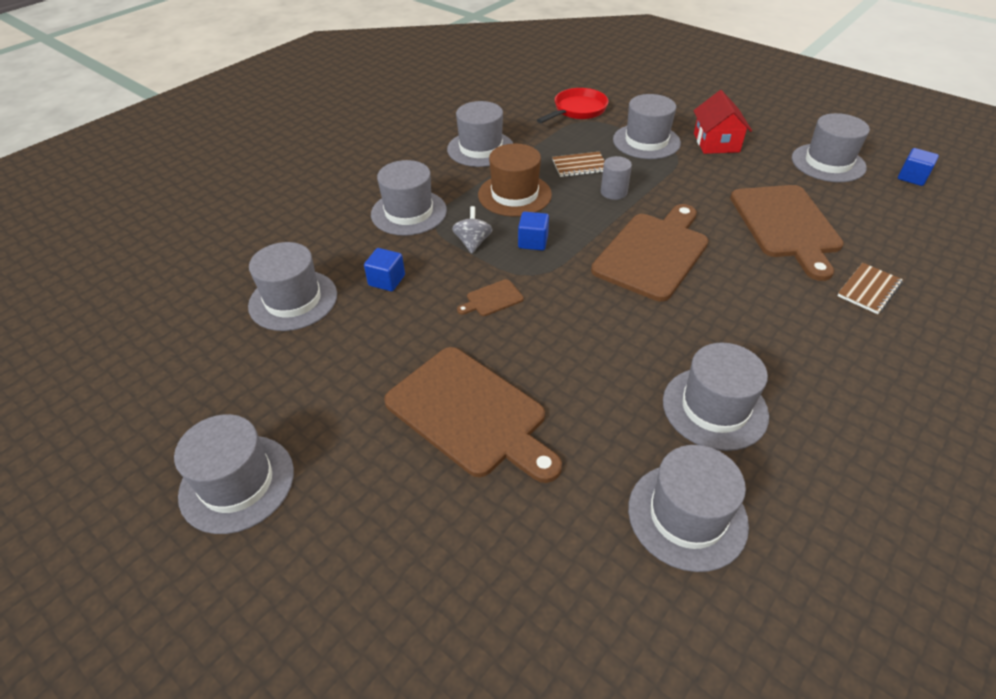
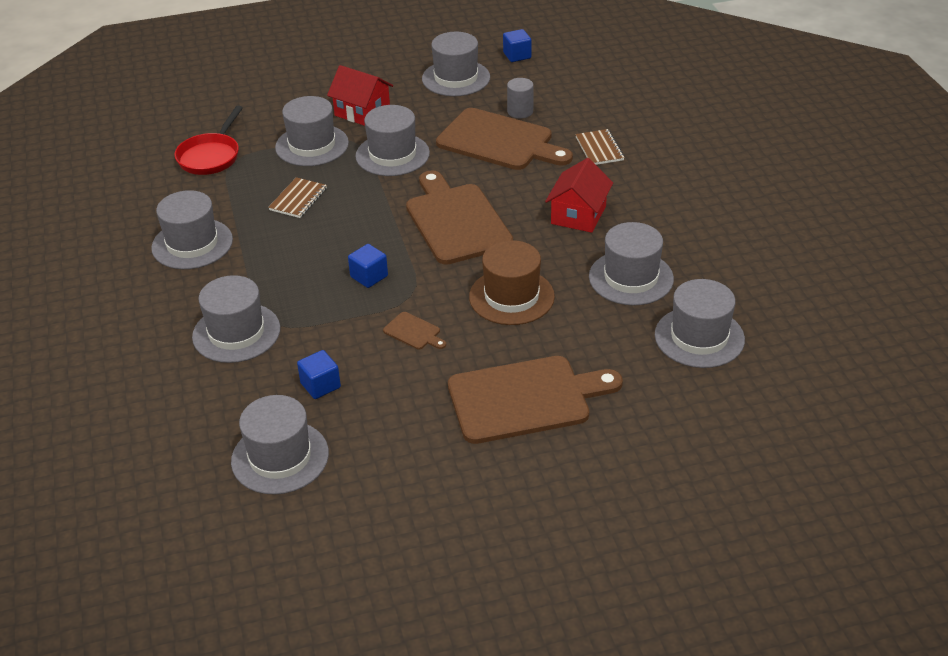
camera: 55 degrees left, 5 degrees down
grey hat [174,414,294,534] -> grey hat moved to [355,105,430,176]
grey spinning top [452,206,493,253] -> none
brown cutting board [457,279,524,316] -> brown cutting board turned 60 degrees counterclockwise [383,312,446,350]
brown hat [478,144,552,217] -> brown hat moved to [469,240,555,325]
red pan [537,88,608,123] -> red pan turned 150 degrees counterclockwise [174,106,243,175]
grey cylinder [601,156,632,200] -> grey cylinder moved to [507,78,534,119]
none -> red house [545,158,613,233]

